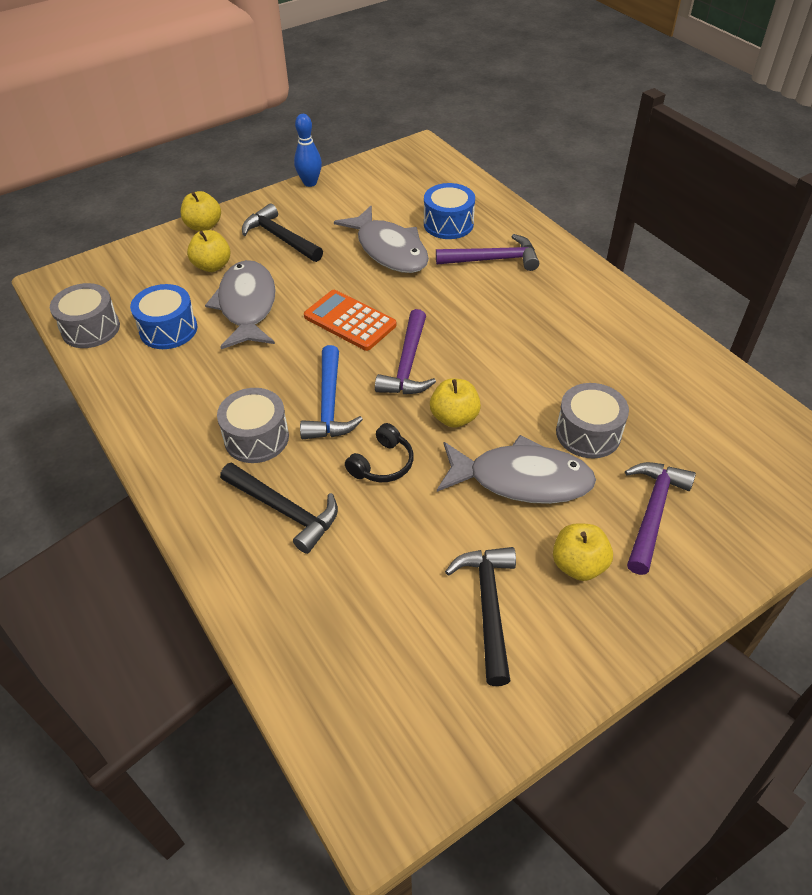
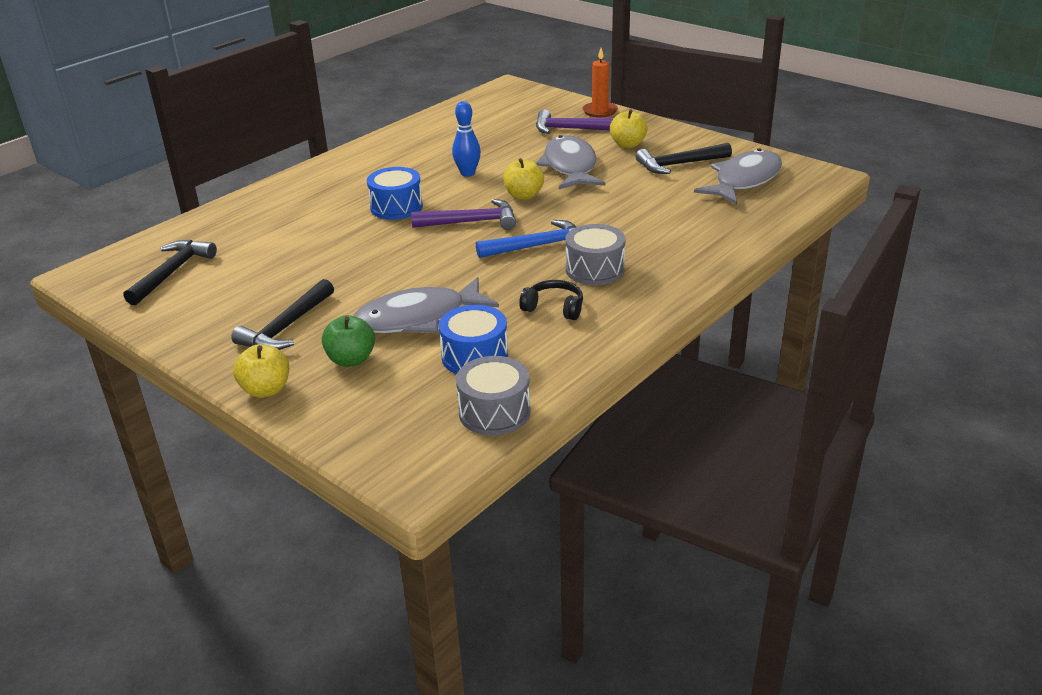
camera: 105 degrees left, 15 degrees down
yellow apple [187,230,230,272] -> green apple [322,315,375,367]
black hammer [220,463,338,554] -> black hammer moved to [124,240,217,305]
blue bowling pin [294,114,322,187] -> blue bowling pin moved to [452,101,481,177]
orange calculator [304,290,396,351] -> none
grey fish [334,206,429,273] -> grey fish moved to [694,149,782,205]
black headphones [345,423,414,482] -> black headphones moved to [519,280,583,320]
blue drum [424,183,475,239] -> blue drum moved to [367,167,423,220]
purple hammer [436,234,539,271] -> none
grey drum [556,383,629,458] -> none
none -> orange candle [583,48,618,118]

